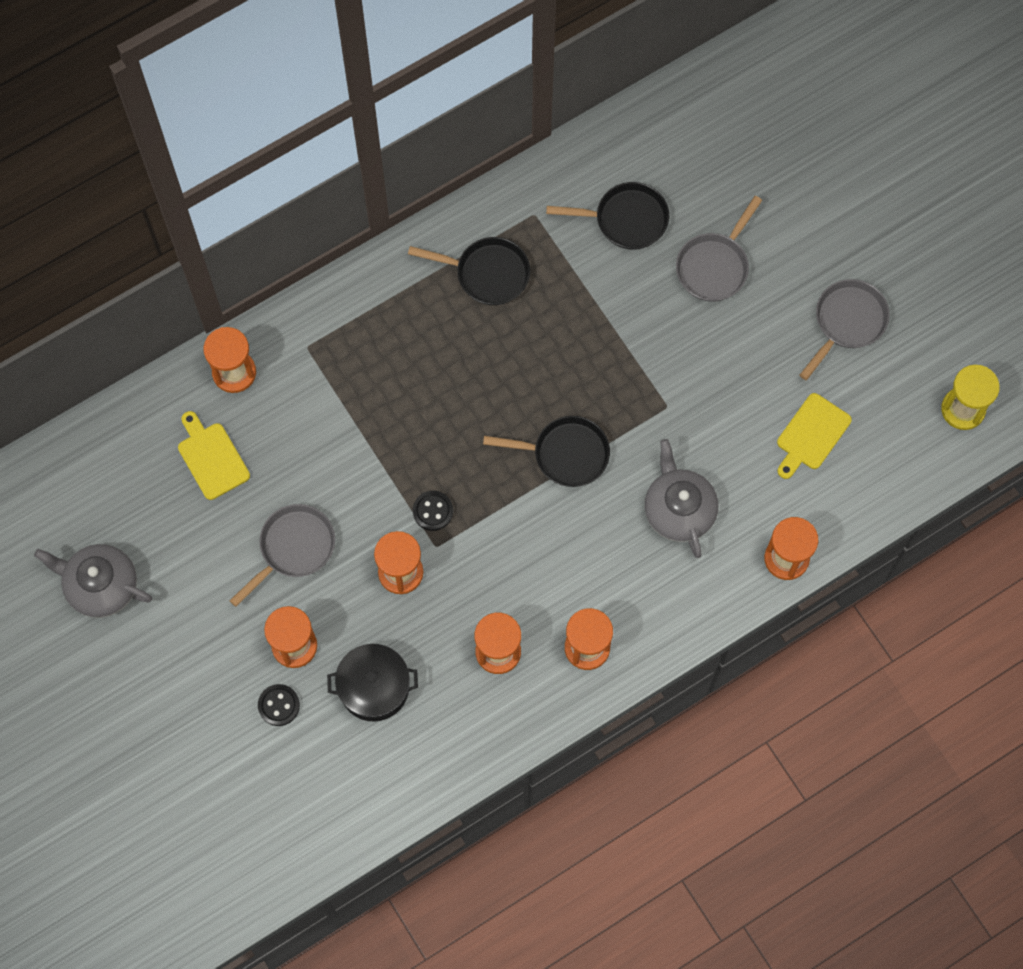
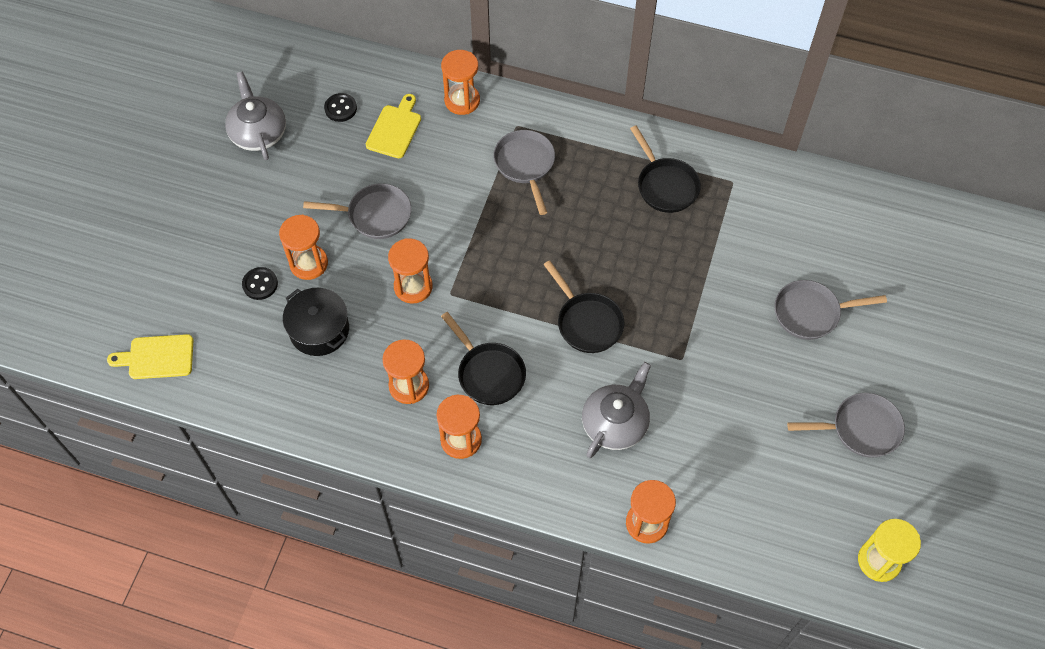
camera: 50 degrees right, 10 degrees down
black button [413,491,453,531] -> black button moved to [324,93,357,122]
black pan [546,182,669,250] -> black pan moved to [441,312,526,405]
yellow cutting board [777,393,852,479] -> yellow cutting board moved to [107,334,193,379]
none -> grey pan [493,130,555,215]

